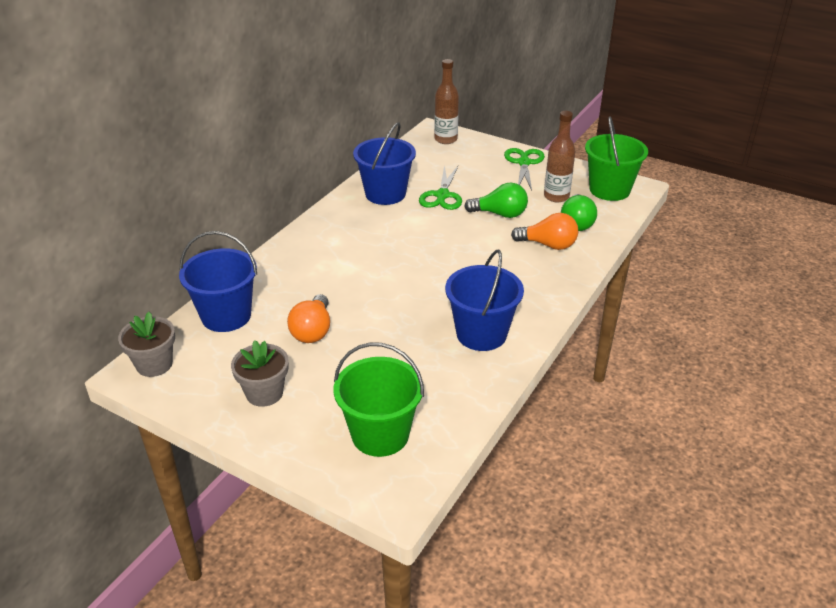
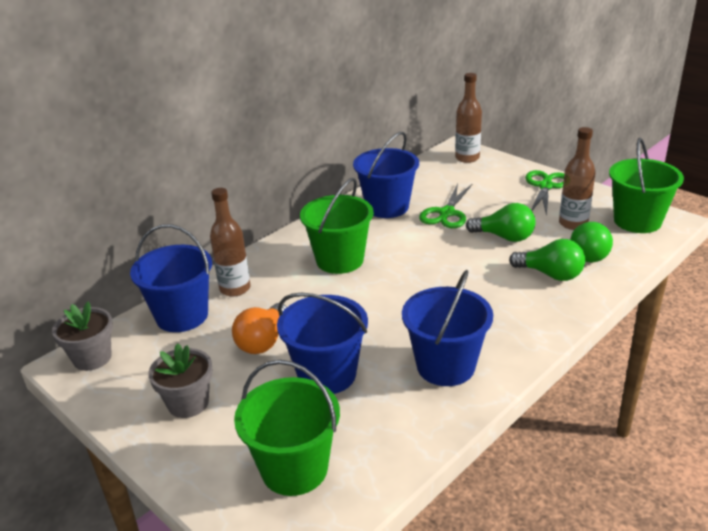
camera: 15 degrees right, 5 degrees down
orange light bulb [511,213,578,250] -> green light bulb [509,239,585,281]
none -> brown bottle [210,188,251,297]
none -> blue bucket [277,293,368,394]
none -> green bucket [300,178,374,274]

